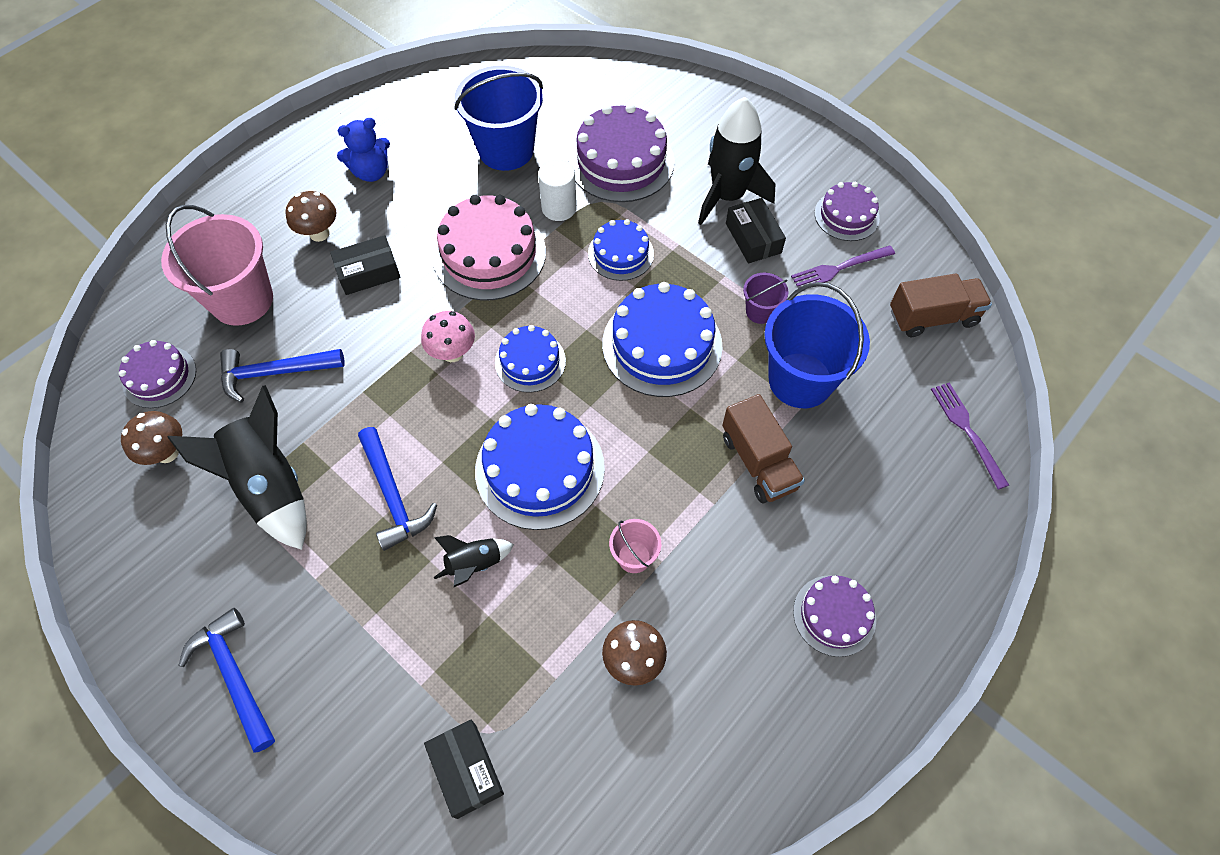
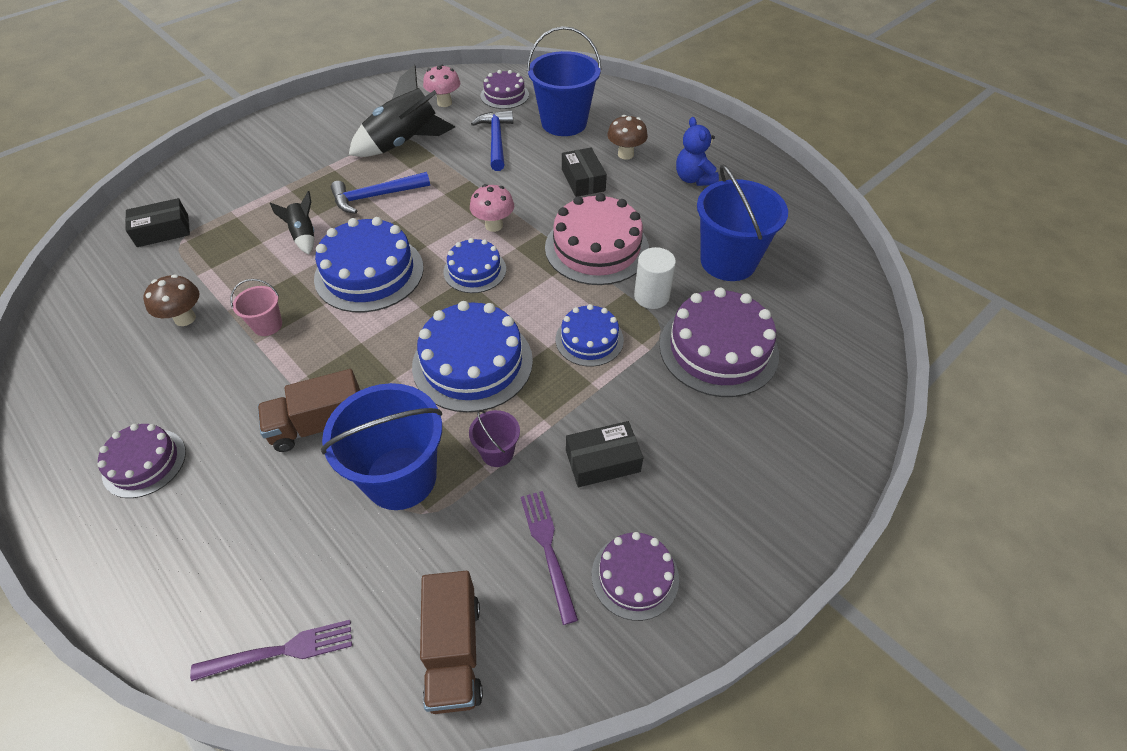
camera: 95 degrees right, 10 degrees down
brown mushroom [121,411,182,465] -> pink mushroom [423,65,460,107]
pink bucket [161,205,273,326] -> blue bucket [527,26,602,136]
blue hammer [178,608,275,753] -> none
black rocket [698,97,775,225] -> none

